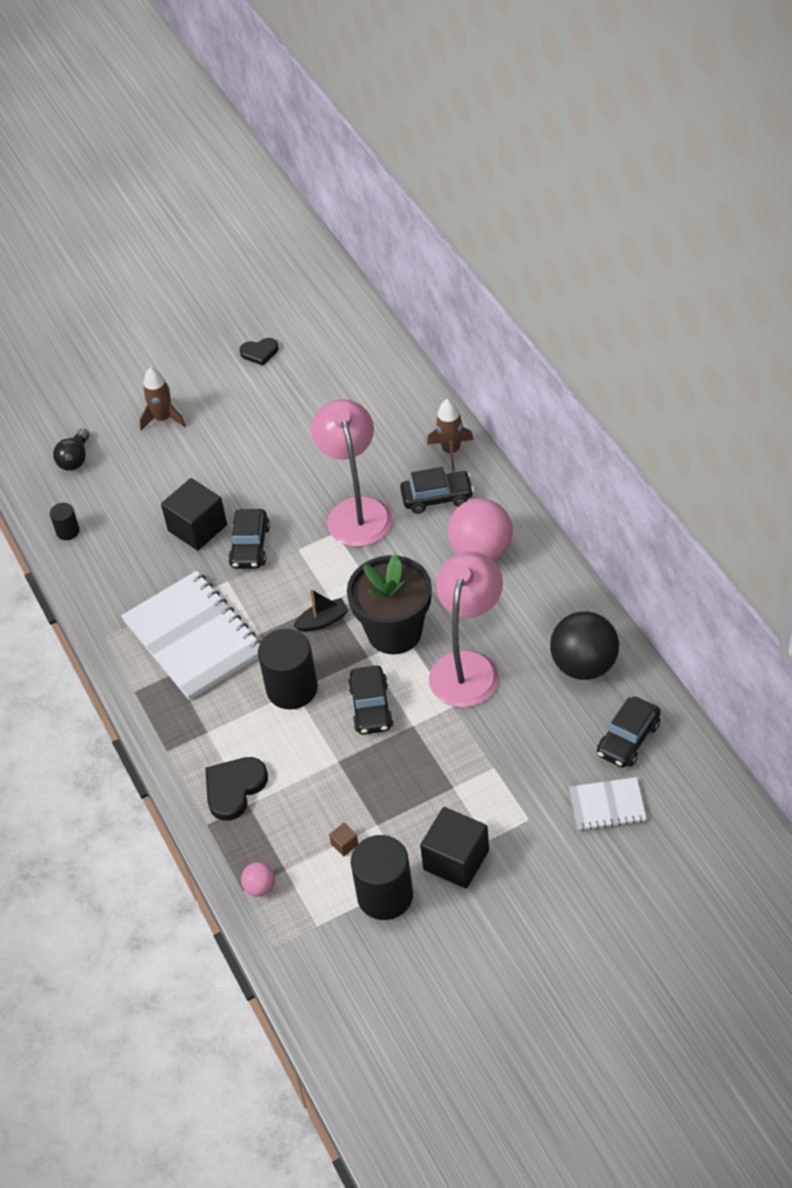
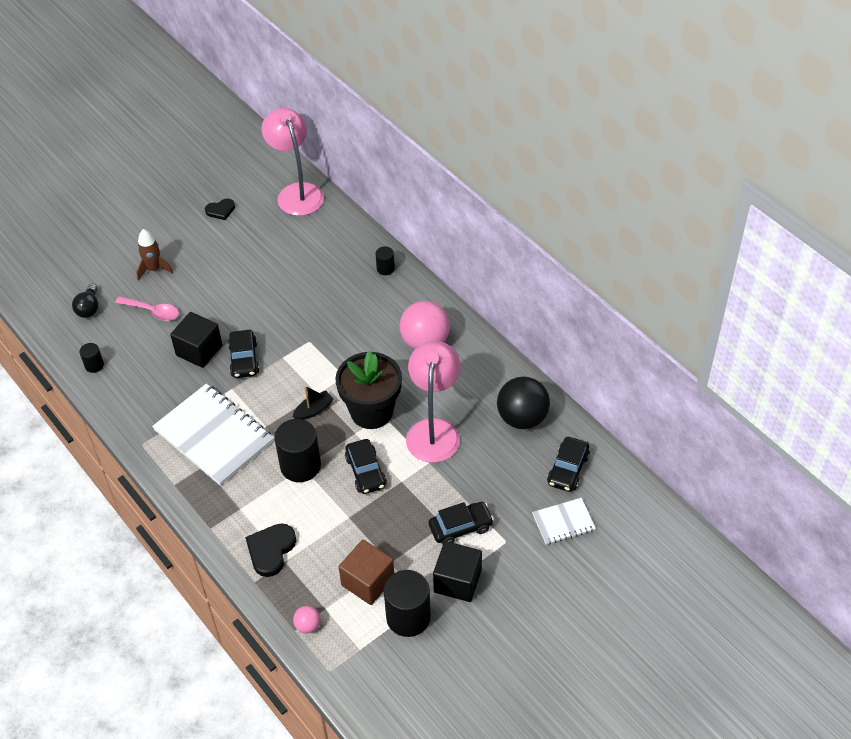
camera: 15 degrees left, 0 degrees up
pink lamp [311,399,392,547] -> pink lamp moved to [262,108,324,216]
brown cube [329,823,358,856] -> brown cube [339,539,394,605], size x2.46
black car [400,467,474,514] -> black car moved to [429,502,494,544]
brown rocket [427,399,474,471] -> black cylinder [376,246,395,275]
none -> pink spoon [115,296,179,321]

